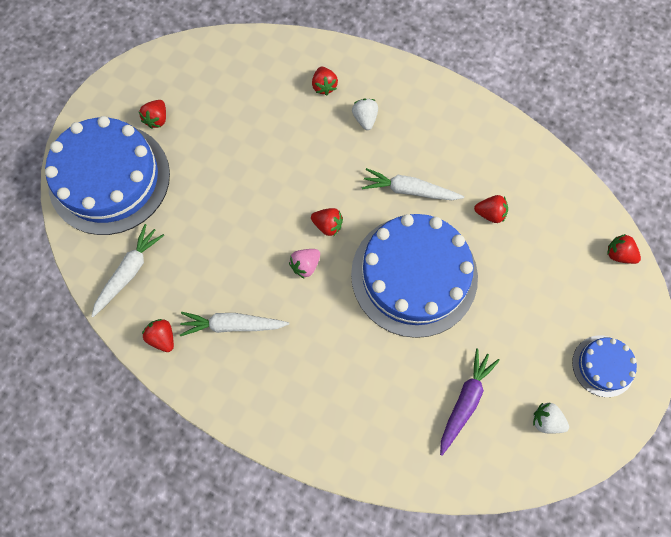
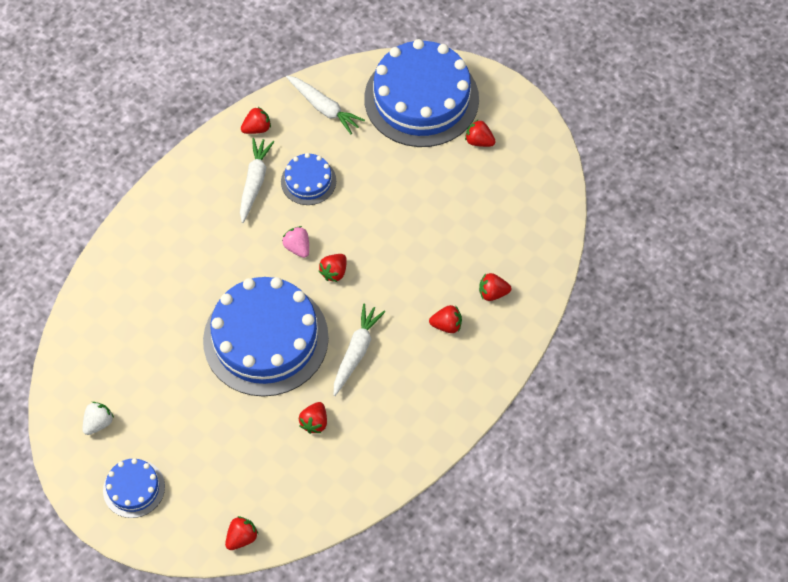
camera: 100 degrees right, 10 degrees down
white strawberry [352,99,378,130] -> red strawberry [429,305,462,333]
purple carrot [440,348,500,456] -> none
none -> blue cake [281,153,336,205]

